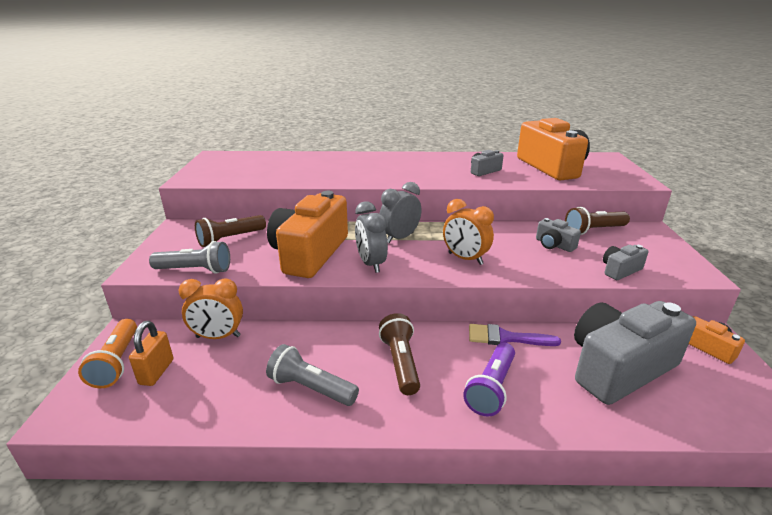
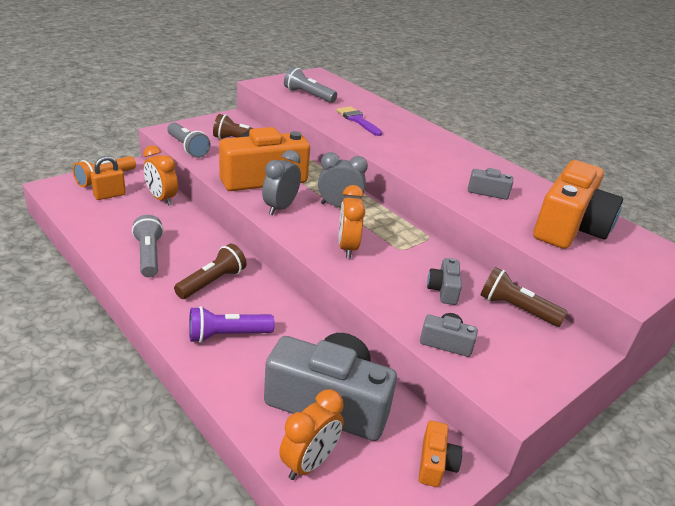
camera: 45 degrees right, 5 degrees up
purple brush [469,324,561,346] -> purple brush moved to [336,106,382,136]
none -> orange clock [279,389,344,480]
none -> grey flashlight [284,67,337,103]

